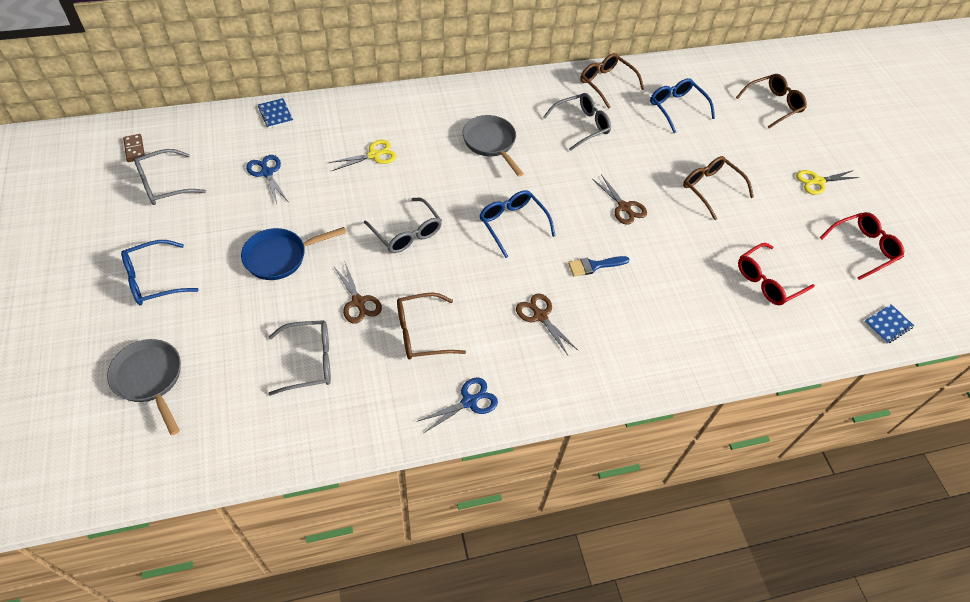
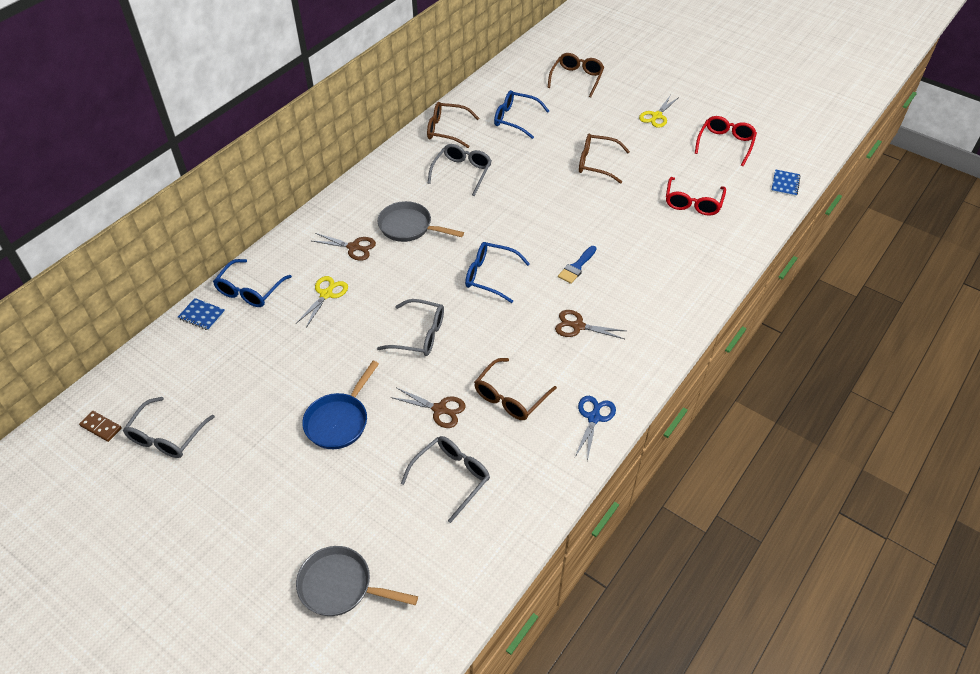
camera: 35 degrees left, 5 degrees down
blue glasses [121,240,199,305] -> blue glasses moved to [213,259,292,307]
blue scissors [246,155,288,204] -> none
brown scissors [592,174,647,225] -> brown scissors moved to [313,233,376,261]

